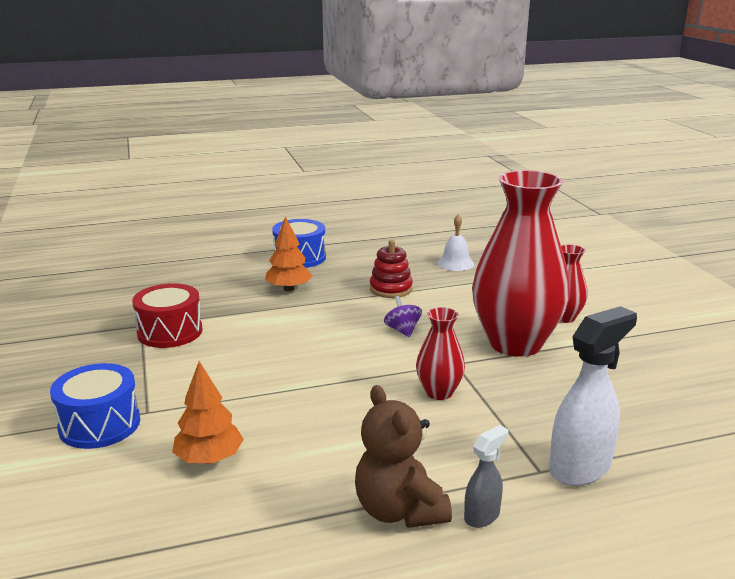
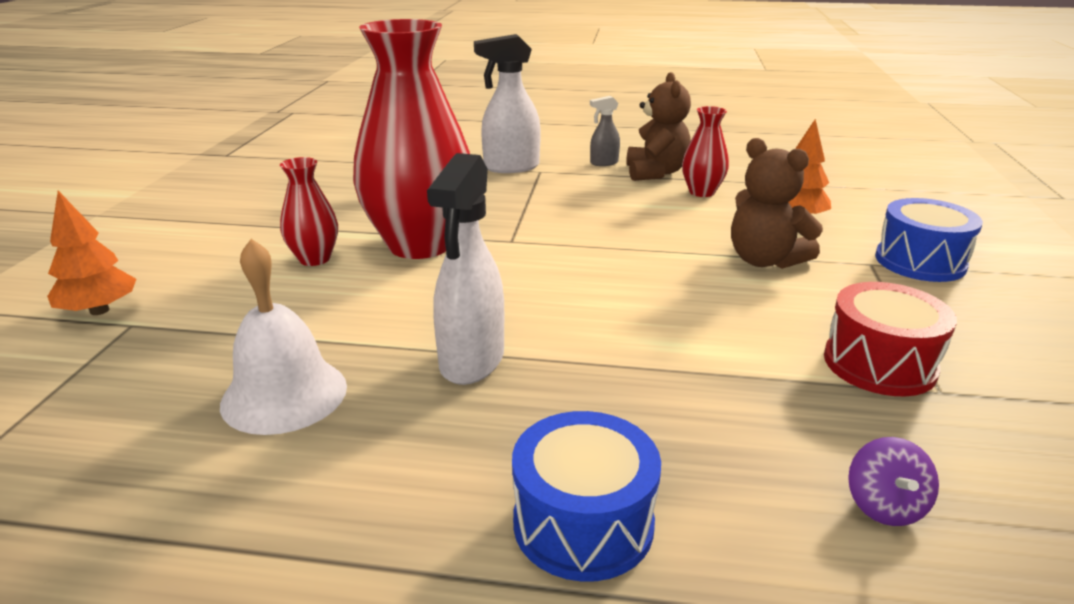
camera: 155 degrees left, 5 degrees up
orange tree [265,216,312,291] -> orange tree moved to [47,191,136,315]
red stacking toy [370,240,413,298] -> white spray bottle [427,153,504,385]
purple spinning top [384,296,422,337] -> purple spinning top moved to [848,437,939,526]
red vase [416,307,465,400] -> red vase moved to [682,106,729,197]
white bell [437,214,474,271] -> white bell [220,239,347,435], size x1.55
none -> brown teddy bear [731,138,823,269]

